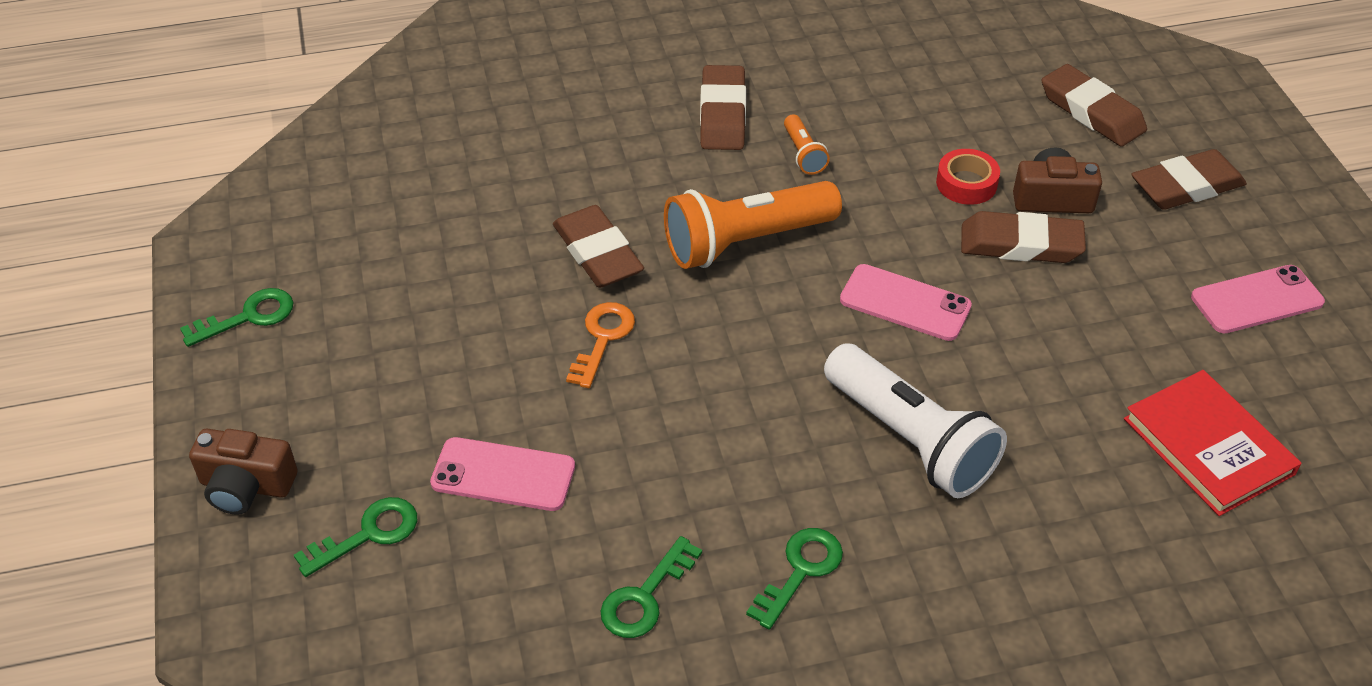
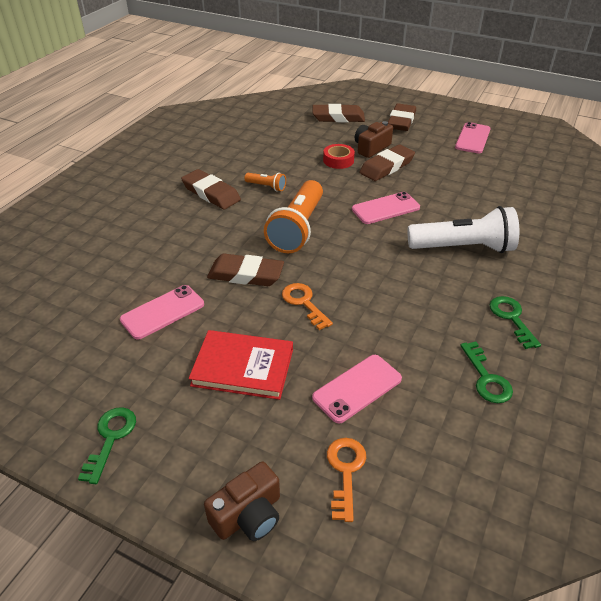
camera: 50 degrees left, 5 degrees down
green key [294,497,417,577] -> orange key [327,438,366,522]
red book [1124,370,1302,516] -> red book moved to [189,330,293,400]
none -> pink phone [120,285,204,340]

